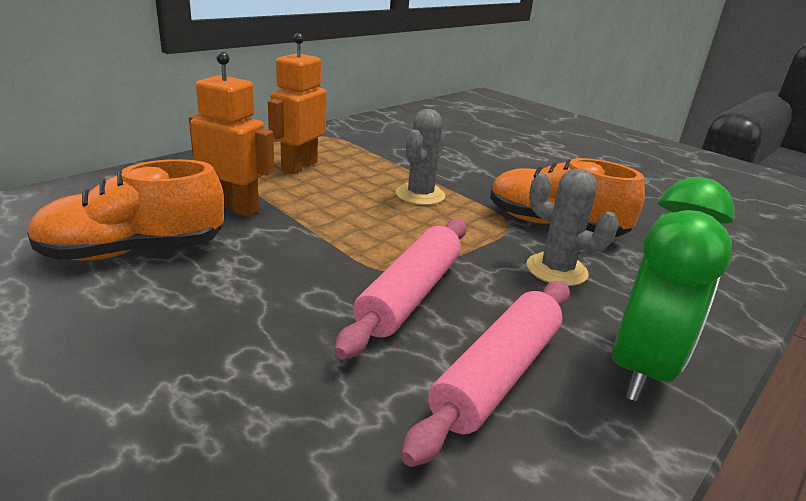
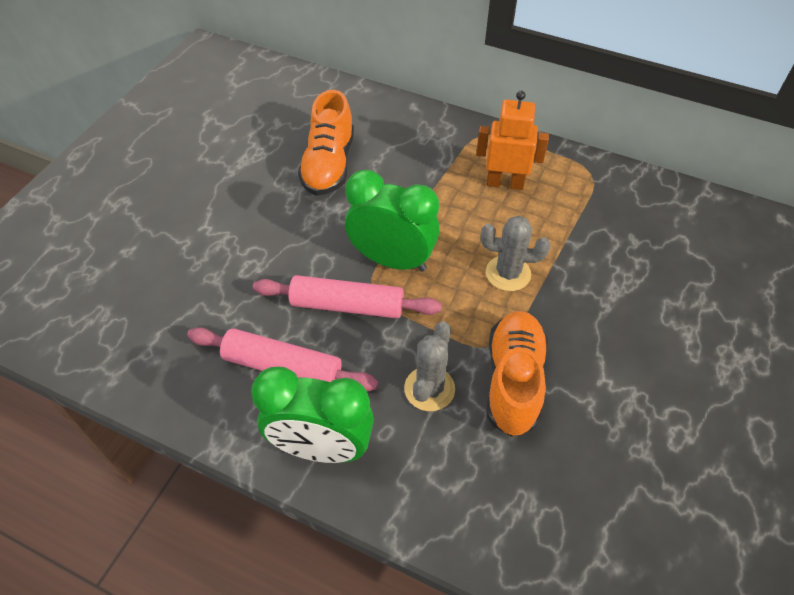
camera: 75 degrees right, 25 degrees up
orange shoe [27,159,224,261] -> orange shoe turned 135 degrees counterclockwise [298,90,354,196]
orange robot [189,52,274,217] -> none
none -> green clock [345,170,439,272]

